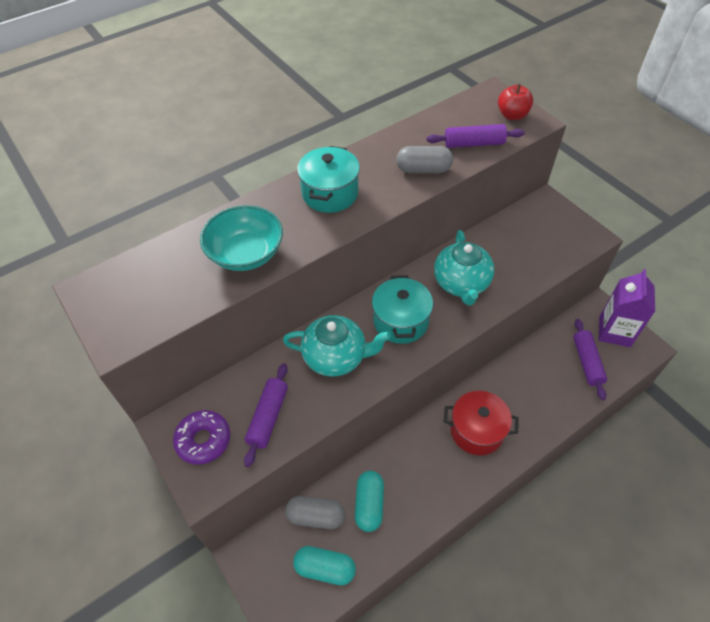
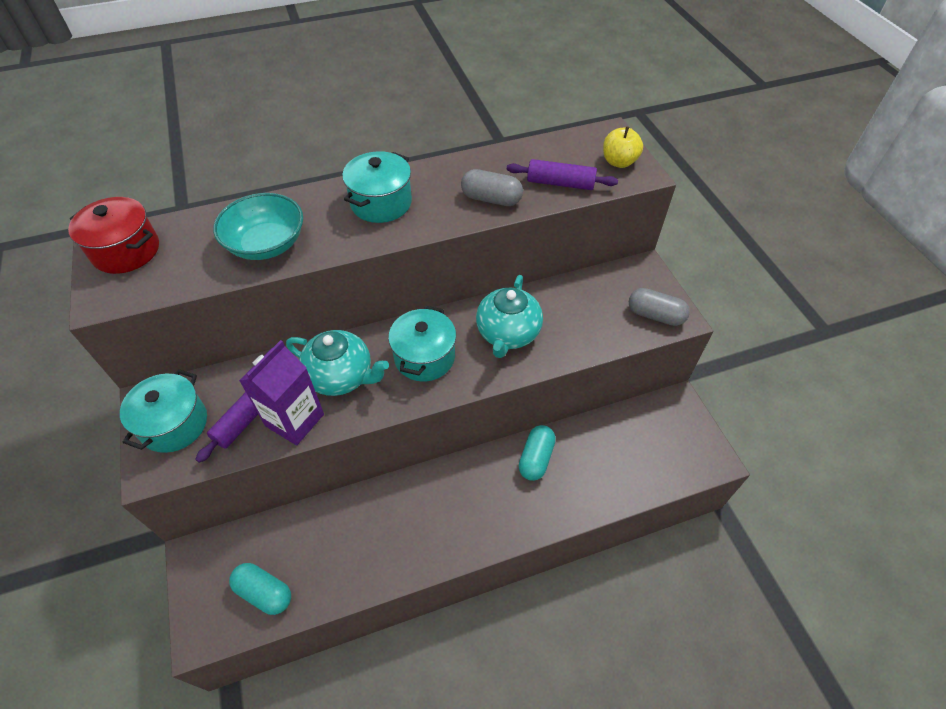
camera: 15 degrees right, 0 degrees up
purple donut [173,410,230,465] -> turquoise pot [120,369,207,453]
grey capsule [285,496,345,529] -> grey capsule moved to [629,288,690,326]
turquoise capsule [355,471,384,532] -> turquoise capsule moved to [519,425,556,481]
red pot [444,391,519,455] -> red pot moved to [68,197,159,274]
red apple [498,84,533,120] -> yellow apple [603,126,643,168]
purple rolling pin [573,319,607,400] -> none
purple carton [599,269,655,347] -> purple carton moved to [239,340,324,445]

